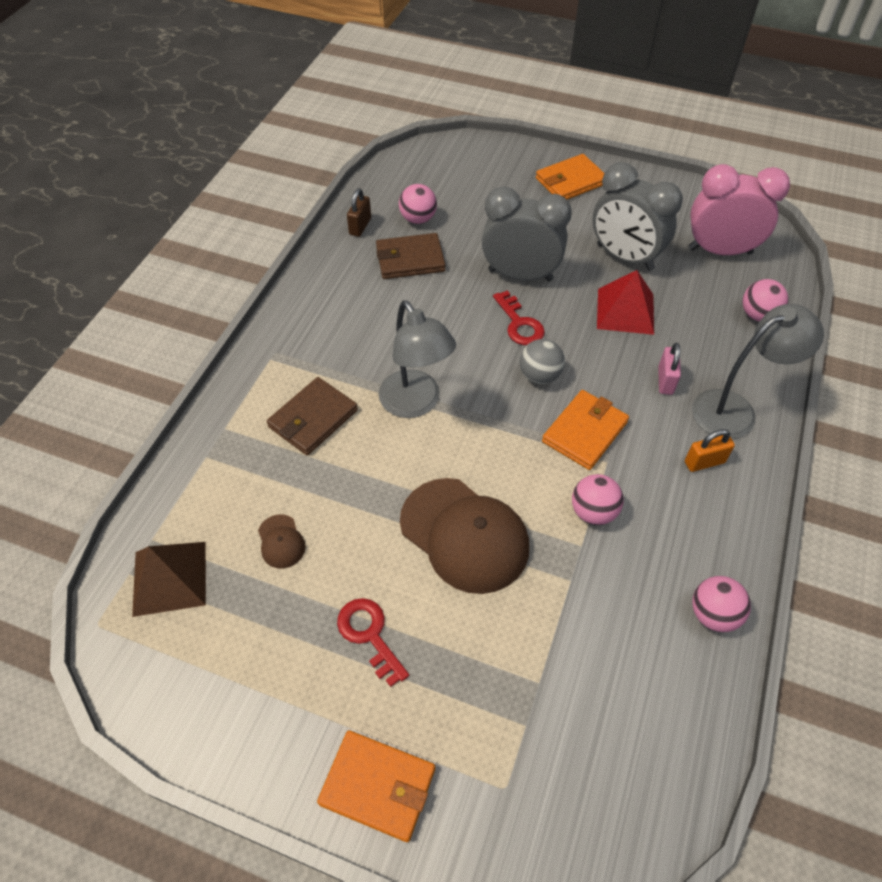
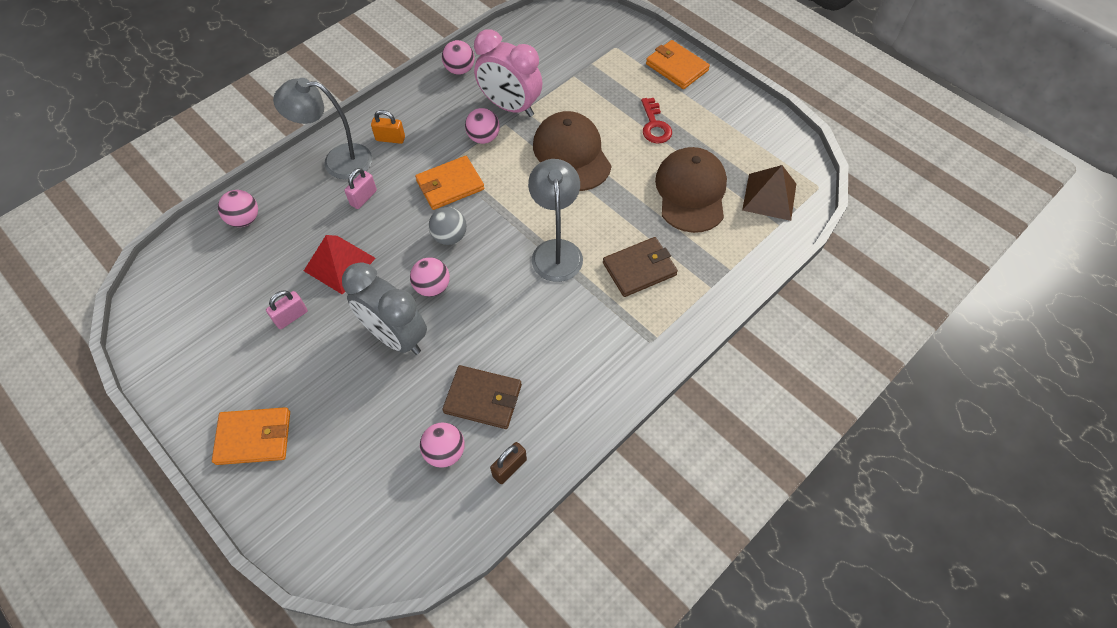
camera: 155 degrees left, 5 degrees up
brown cap [258,514,306,568] -> brown cap [655,147,727,233], size x2.33
red key [493,291,545,345] -> pink ball [410,258,450,297]
grey clock [592,162,683,271] -> pink padlock [266,290,308,329]
pink clock [689,164,790,255] -> pink clock moved to [474,30,542,117]

